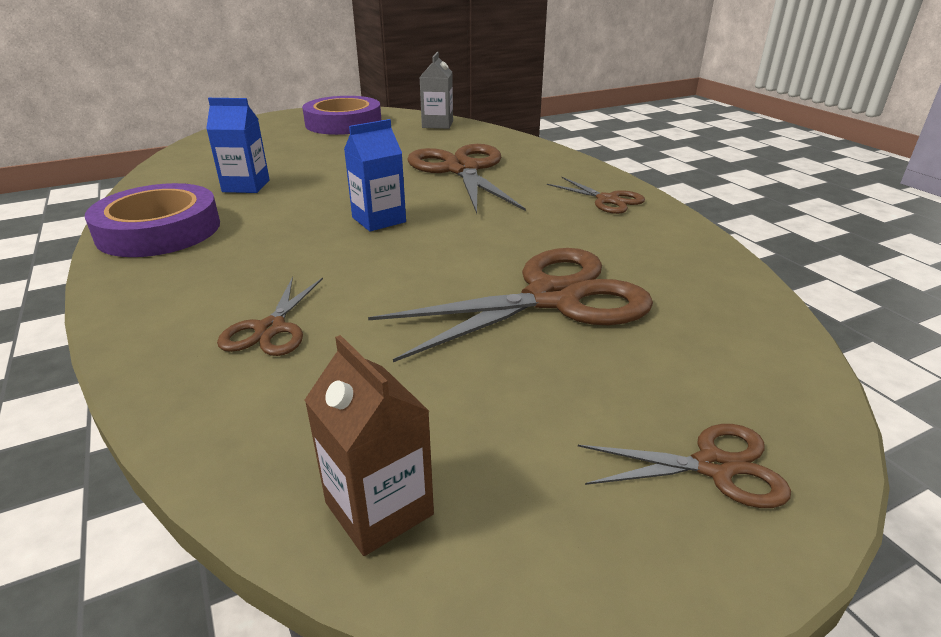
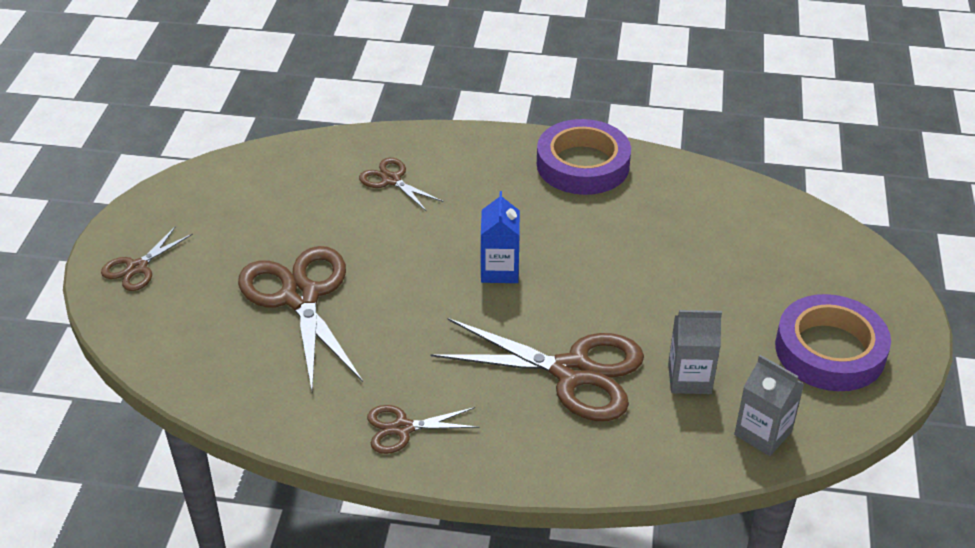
camera: 125 degrees right, 10 degrees up
blue carton [206,98,270,193] -> none
brown carton [305,335,434,556] -> none
brown scissors [368,248,653,362] -> brown scissors turned 150 degrees clockwise [238,246,363,391]
none -> grey carton [668,310,722,394]

